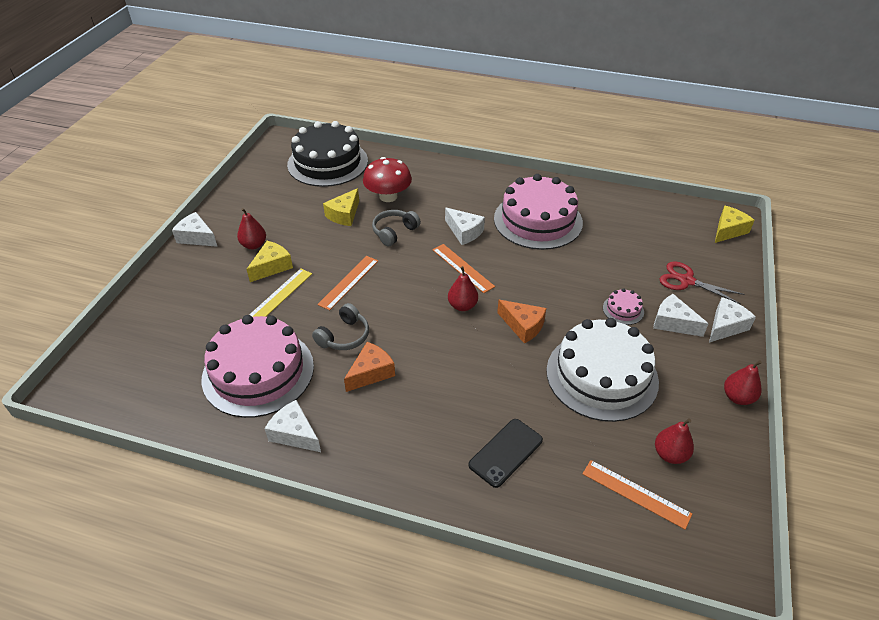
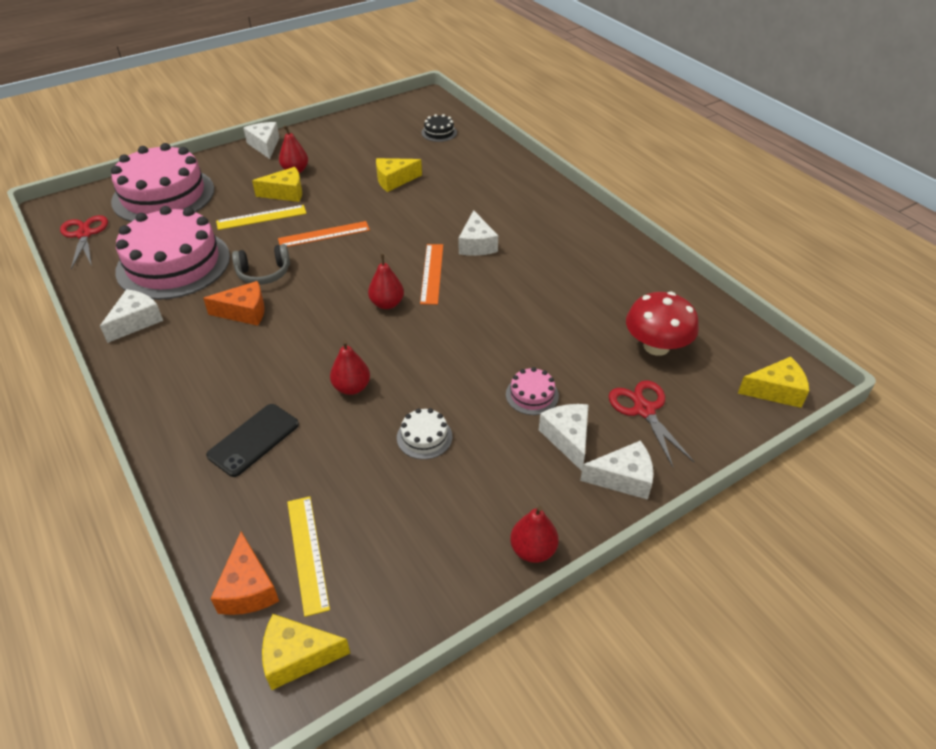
camera: 40 degrees right, 0 degrees up
white cheese [265,400,321,452] -> white cheese turned 45 degrees clockwise [100,289,163,343]
black cake [287,121,368,187] -> black cake [421,114,457,142], size x0.40
red mushroom [363,157,412,202] -> red mushroom moved to [626,292,699,356]
grey headphones [372,210,421,246] -> none
black phone [468,419,543,488] -> black phone turned 45 degrees counterclockwise [206,404,299,477]
pink cake [494,174,583,250] -> pink cake moved to [111,143,214,222]
orange cheese [497,300,546,344] -> orange cheese moved to [210,532,279,615]
white cake [546,318,659,422] -> white cake [397,408,452,459], size x0.40
orange ruler [583,460,692,529] -> yellow ruler [287,496,330,617]
red pear [655,418,694,464] -> red pear moved to [330,340,370,395]
none -> red scissors [60,215,108,269]
none -> yellow cheese [262,614,350,690]

